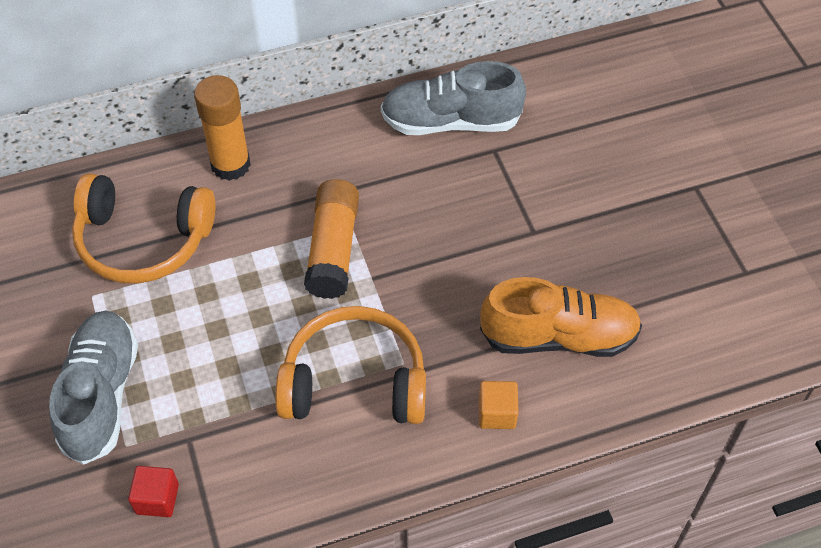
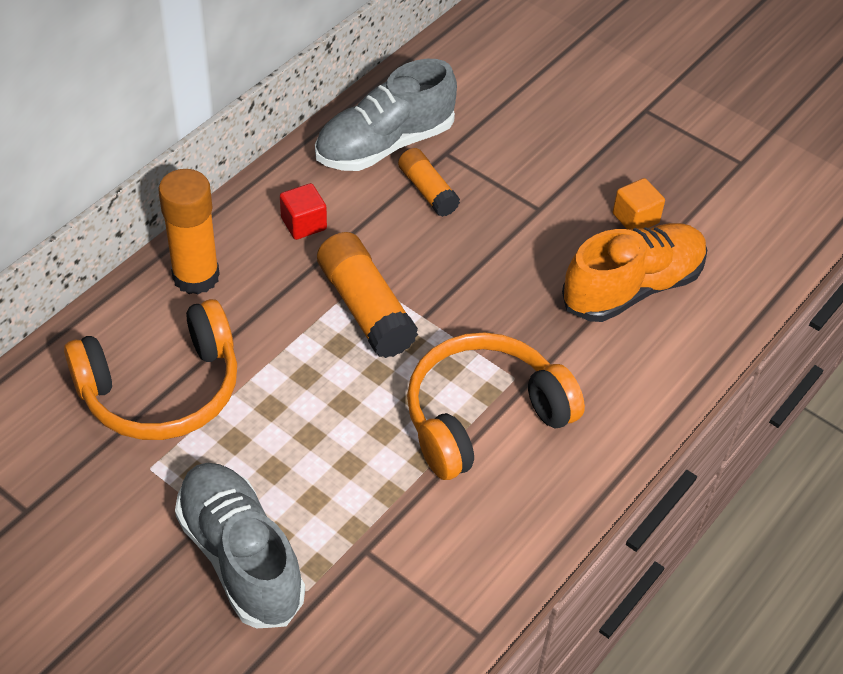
camera: 35 degrees left, 5 degrees down
red cube [128,466,179,517] -> red cube moved to [280,183,327,240]
orange cube [479,381,519,429] -> orange cube moved to [613,178,665,229]
none -> orange glue stick [398,148,460,217]

